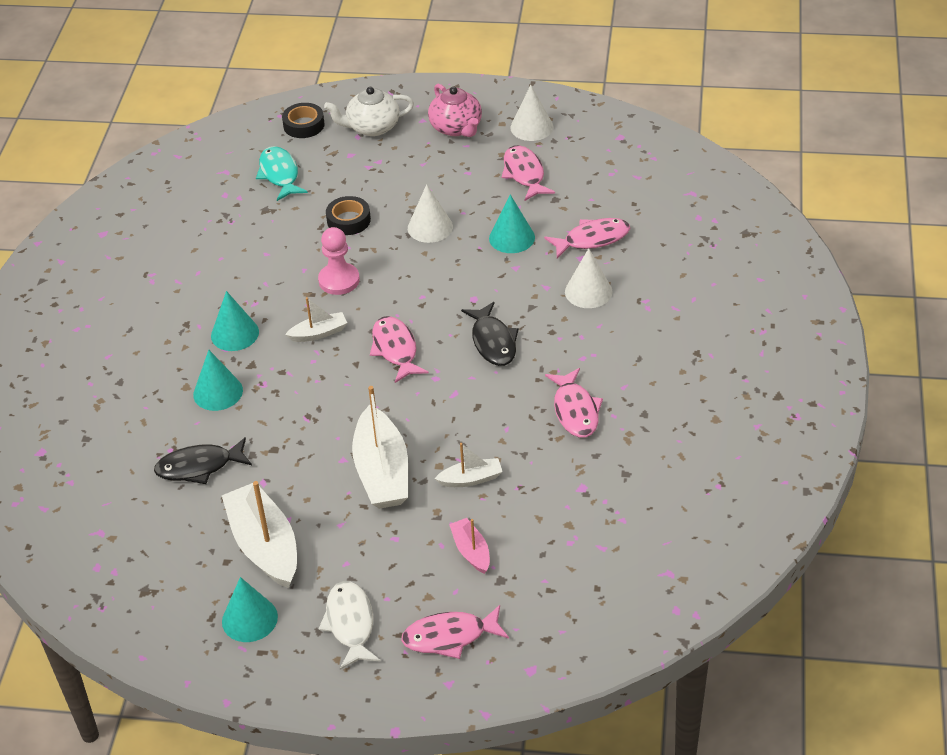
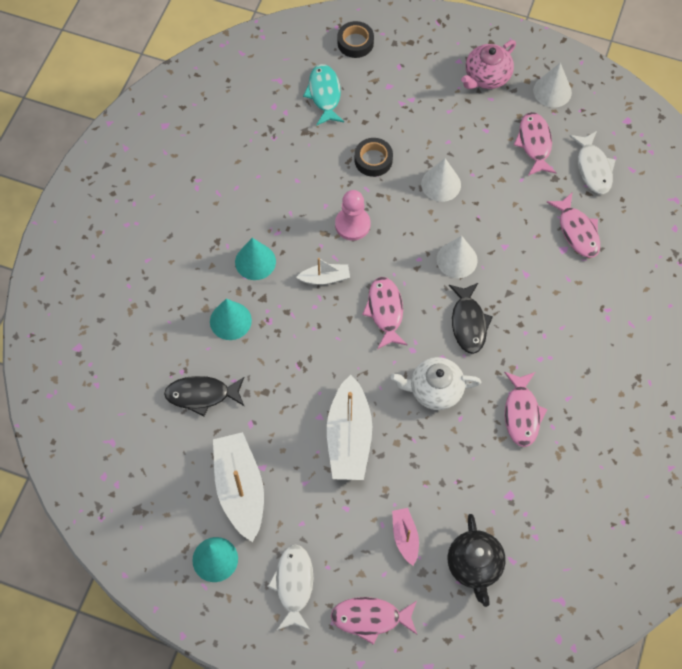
camera: 10 degrees right, 20 degrees up
white teapot [324,87,414,136] -> white teapot moved to [391,357,481,410]
pink teapot [428,83,482,137] -> pink teapot turned 60 degrees clockwise [461,40,516,89]
white boat [434,443,503,487] -> none
turquoise cone [489,194,535,253] -> none
pink fish [544,218,630,259] -> pink fish turned 75 degrees clockwise [546,192,600,258]
white cone [565,248,613,308] -> white cone moved to [437,236,478,278]
none -> black teapot [448,514,506,607]
none -> white fish [570,131,616,194]

